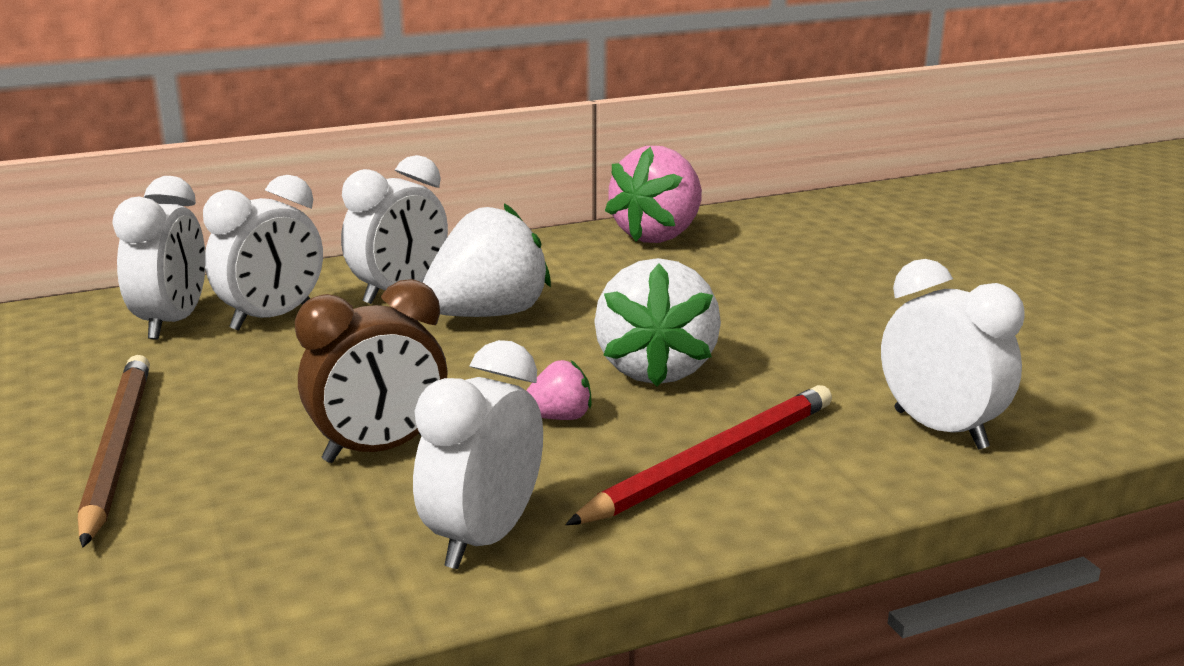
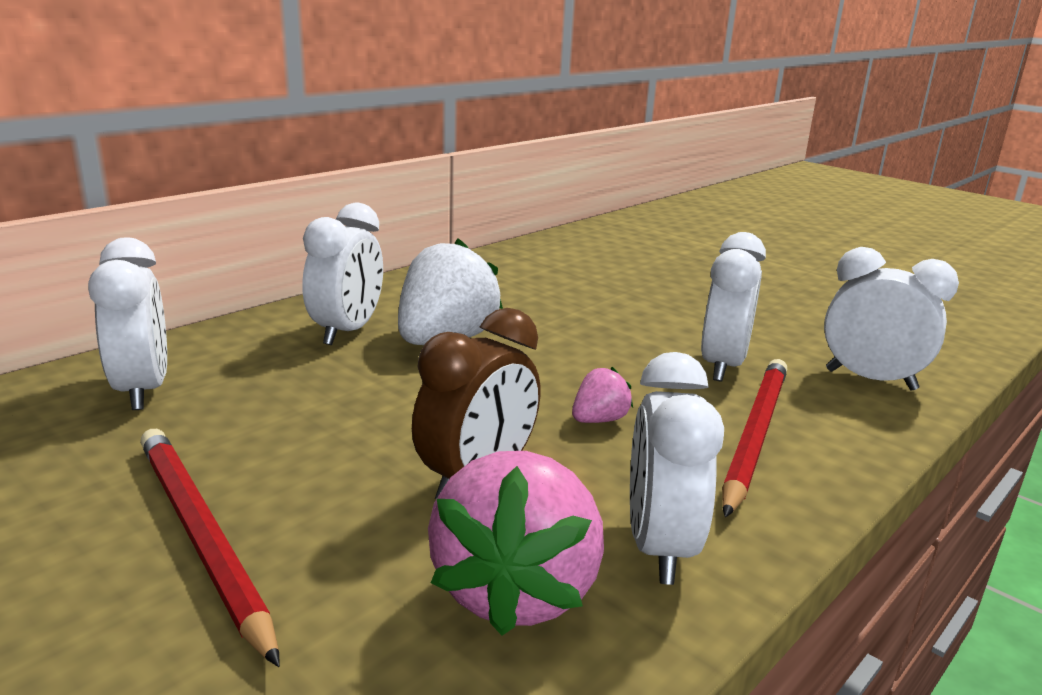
camera: 25 degrees left, 0 degrees up
brown pencil [78,355,150,547] -> red pencil [140,429,280,667]
white clock [203,175,323,331] -> white clock moved to [701,232,766,381]
white strawberry [594,258,721,387] -> none
pink strawberry [605,146,702,243] -> pink strawberry moved to [428,451,604,636]

